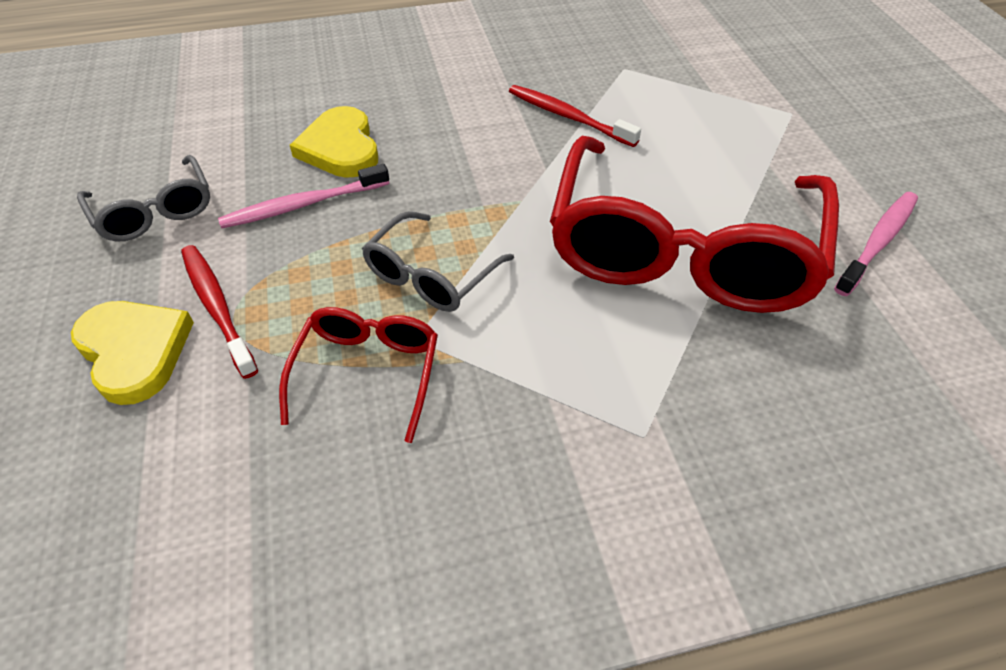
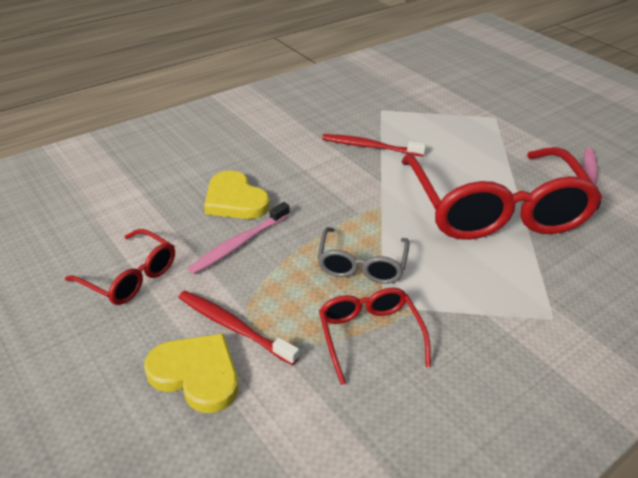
camera: 25 degrees left, 10 degrees down
grey glasses [77,155,210,242] -> red glasses [65,229,175,305]

